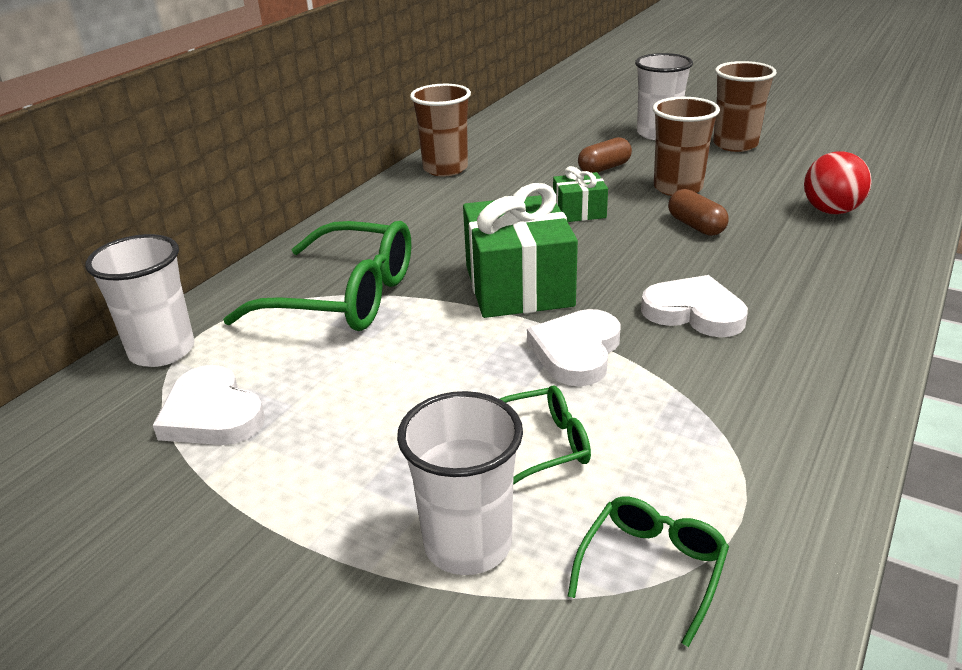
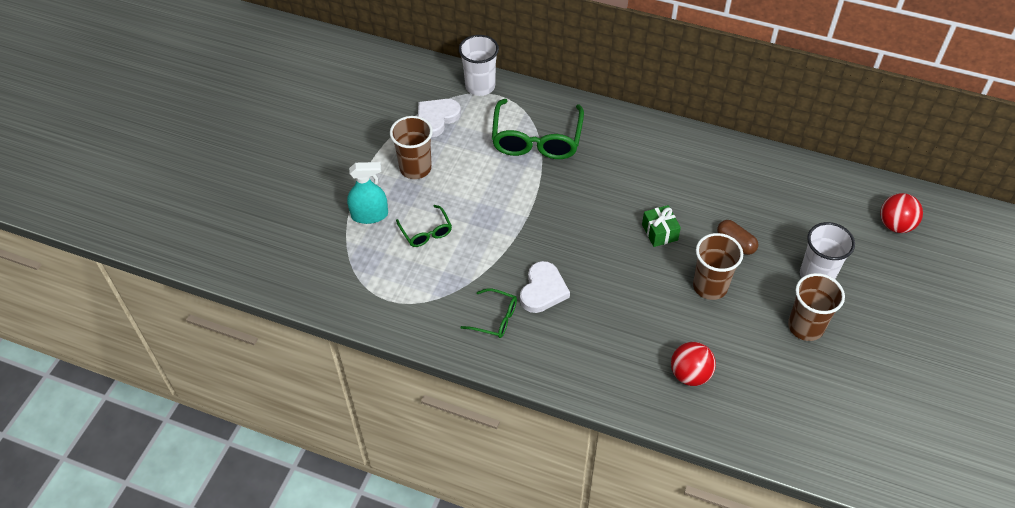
camera: 80 degrees right, 20 degrees up
white cup [397,391,523,575] -> turquoise spray bottle [347,162,388,224]
brown cup [410,84,471,177] -> brown cup moved to [390,116,433,179]
green gift [463,183,578,318] -> none
white heart [527,309,620,386] -> none
green glasses [568,497,729,647] -> green glasses moved to [460,288,517,338]
brown capsule [668,189,729,236] -> none
none -> red ball [880,193,923,233]

